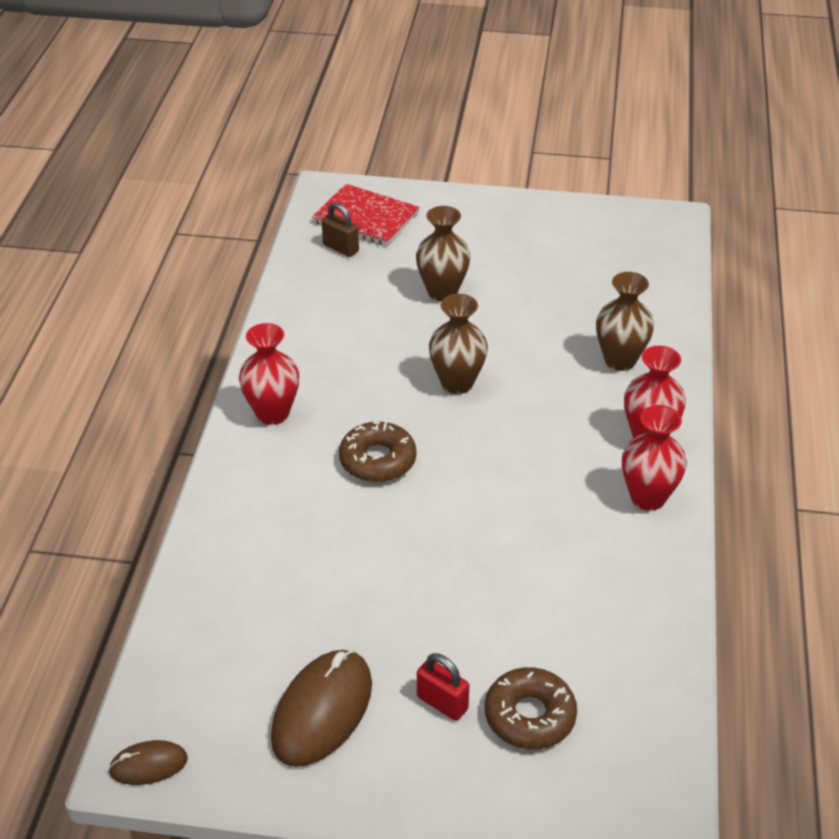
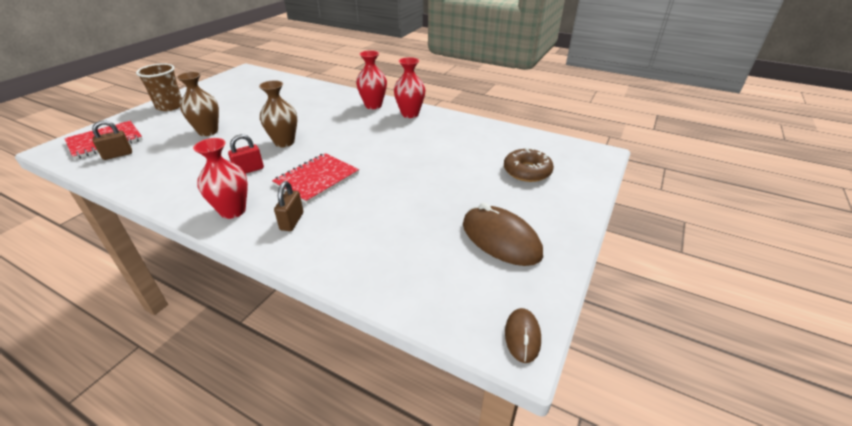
camera: 70 degrees left, 5 degrees down
brown donut [339,421,416,482] -> red notebook [272,153,359,204]
red padlock [417,653,469,721] -> red padlock moved to [228,134,264,174]
brown vase [596,272,654,371] -> none
none -> brown cup [136,63,182,111]
none -> brown padlock [274,181,303,231]

